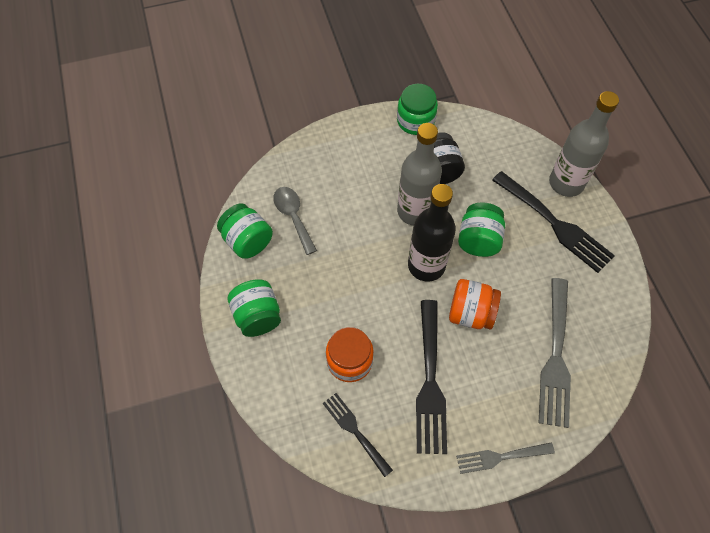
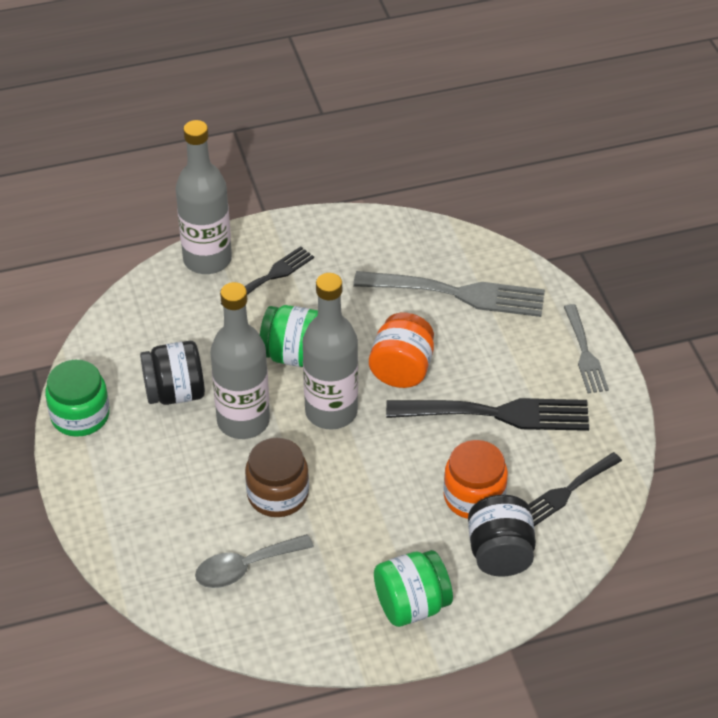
camera: 90 degrees left, 15 degrees down
green jar [217,203,273,259] -> none
black bottle [408,184,456,282] -> grey bottle [303,273,358,430]
black fork [492,171,615,273] -> black fork [221,246,314,306], size x0.59
none -> brown jar [245,438,309,517]
none -> black jar [468,494,536,577]

